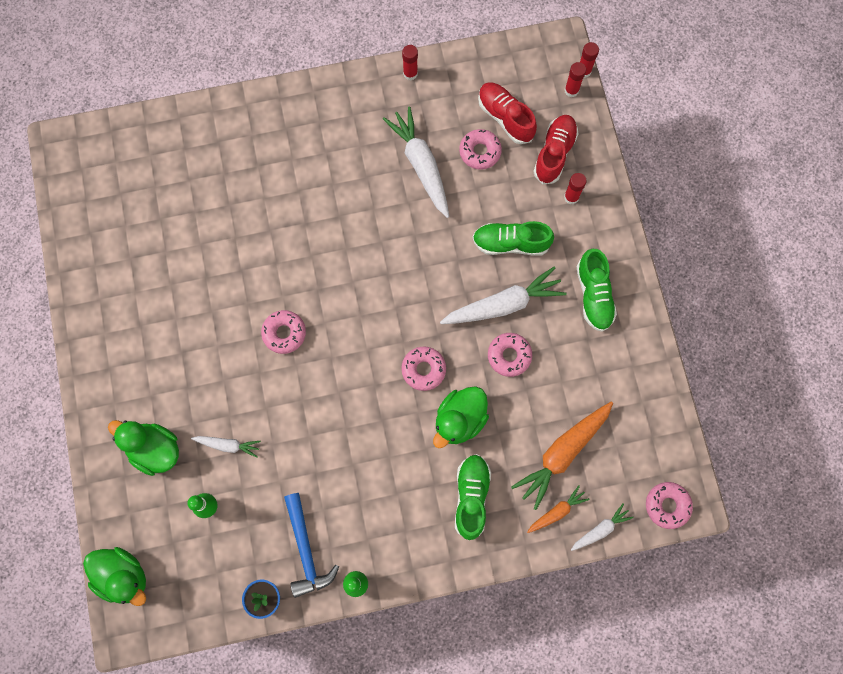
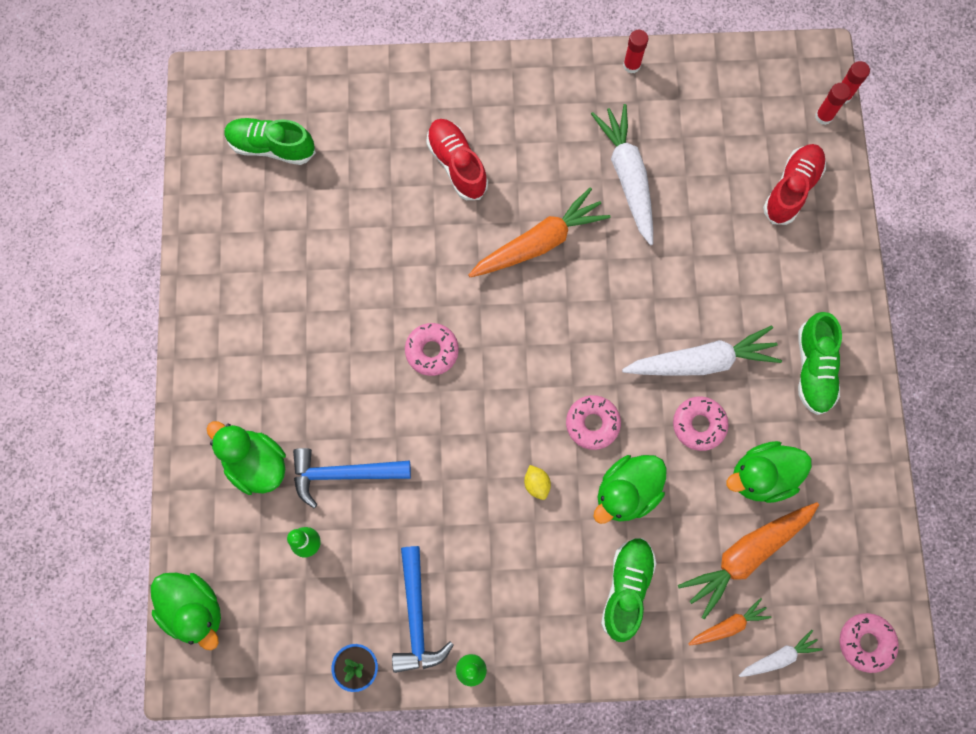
camera: 10 degrees right, 0 degrees up
white carrot [191,436,261,458] -> blue hammer [293,448,411,508]
pink donut [459,129,502,170] -> none
green shoe [472,221,554,256] -> green shoe moved to [224,118,316,165]
red shoe [478,83,537,144] -> red shoe moved to [426,119,488,200]
red glue stick [564,173,587,204] -> none
none -> orange carrot [468,187,611,277]
none -> yellow lemon [524,465,551,500]
none -> green duck [726,441,812,503]

